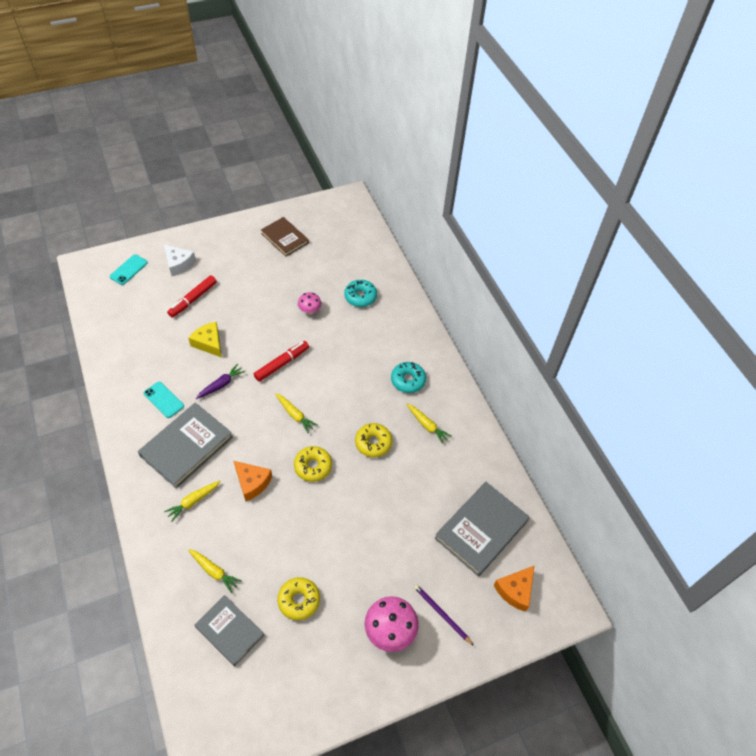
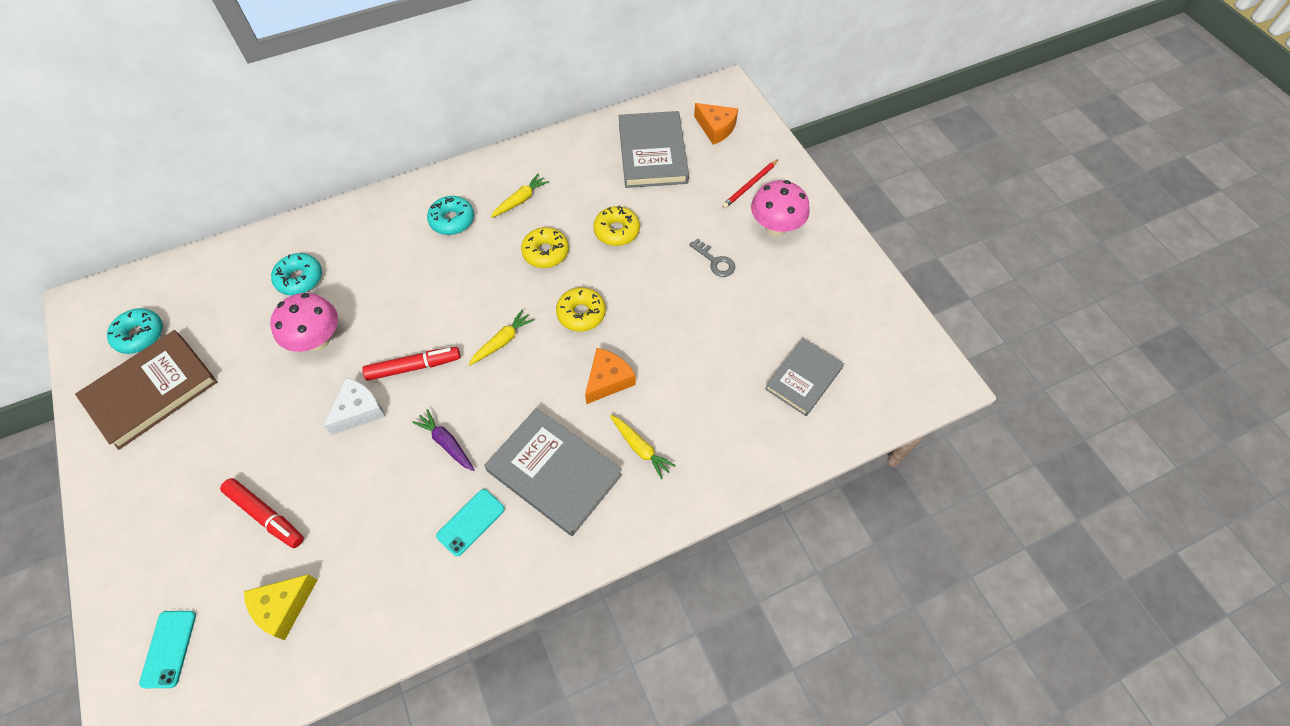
camera: 90 degrees left, 5 degrees up
turquoise phone [110,254,148,285] -> turquoise phone turned 60 degrees clockwise [139,611,196,688]
white cheese [164,245,196,276] -> white cheese moved to [323,378,386,435]
yellow cheese [188,322,222,358] -> yellow cheese moved to [244,574,317,640]
yellow carrot [188,549,241,593] -> none
red marker [254,341,309,381] -> red marker turned 120 degrees clockwise [362,347,461,381]
brown book [261,217,309,257] -> brown book [75,330,218,450], size x1.52
yellow donut [277,577,320,620] -> yellow donut moved to [593,206,640,246]
pink mushroom [298,292,322,315] -> pink mushroom [270,293,338,352], size x1.72
purple pencil [414,584,474,646] -> red pencil [722,159,779,208]
grey book [435,482,530,577] -> grey book turned 45 degrees clockwise [618,111,689,188]
none -> turquoise donut [107,308,163,354]
none -> grey key [689,238,735,277]

